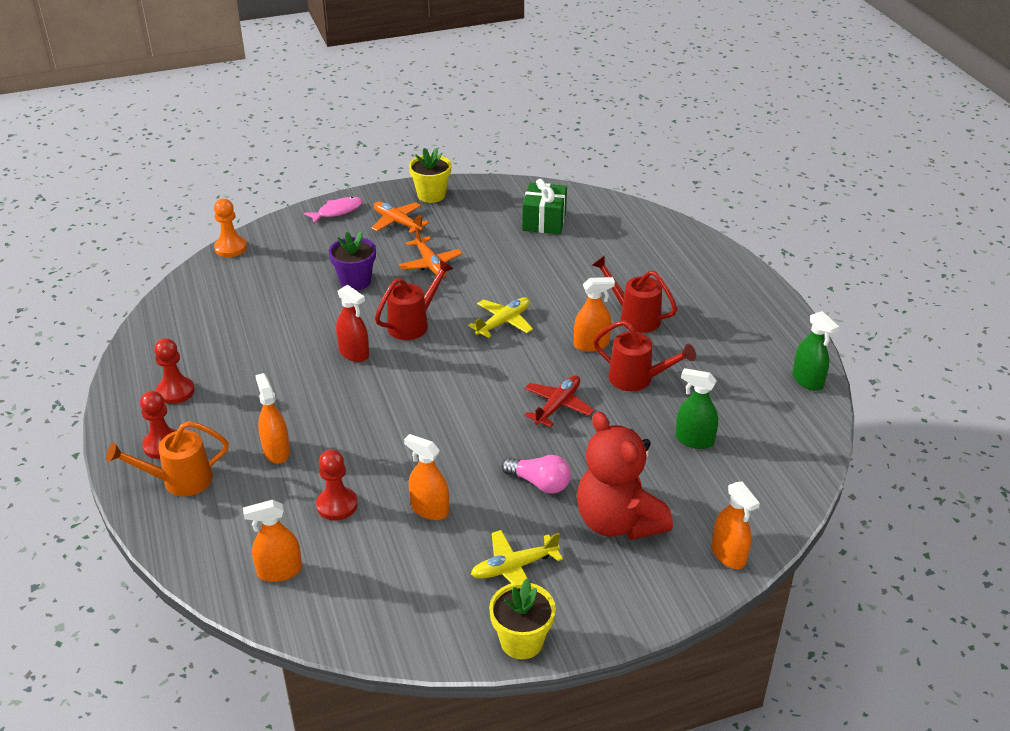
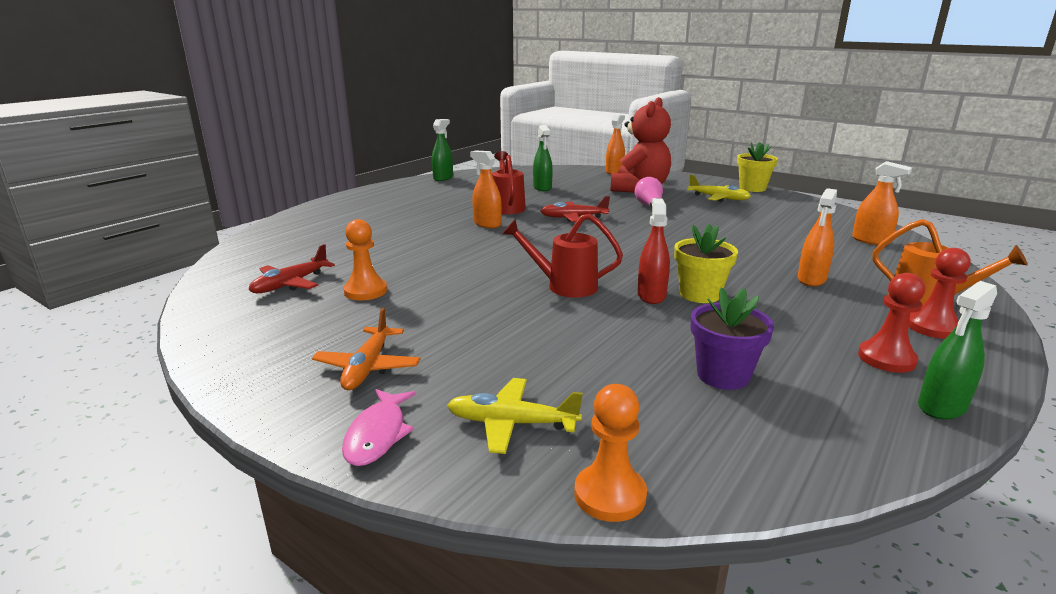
camera: 125 degrees left, 15 degrees down
pink fish [304,197,363,224] -> pink fish turned 105 degrees counterclockwise [342,389,416,466]
red pawn [316,449,358,520] -> none
purple flower pot [329,231,376,291] -> purple flower pot moved to [691,287,774,390]
orange plane [399,227,462,277] -> none
orange spray bottle [404,434,449,520] -> none
yellow flower pot [409,148,452,203] -> yellow flower pot moved to [674,224,738,303]
yellow plane [468,297,533,338] -> yellow plane moved to [447,378,583,454]
green gift [522,179,567,234] -> red plane [249,244,335,293]
red watering can [592,255,677,333] -> none
none -> orange pawn [344,219,387,300]
none -> green spray bottle [918,281,997,420]

